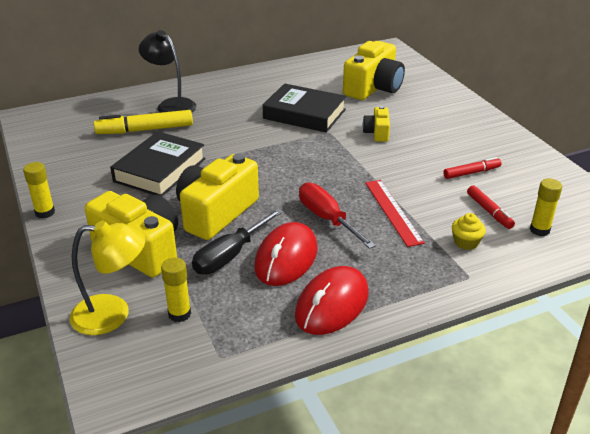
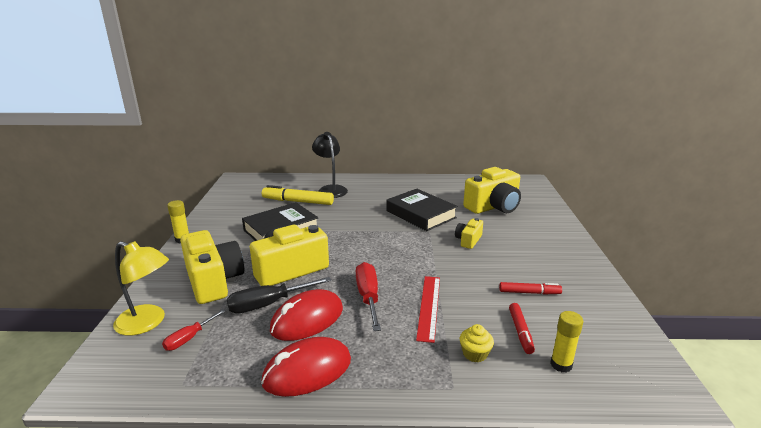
camera: 25 degrees right, 10 degrees down
yellow glue stick [161,258,191,322] -> red screwdriver [162,309,226,351]

